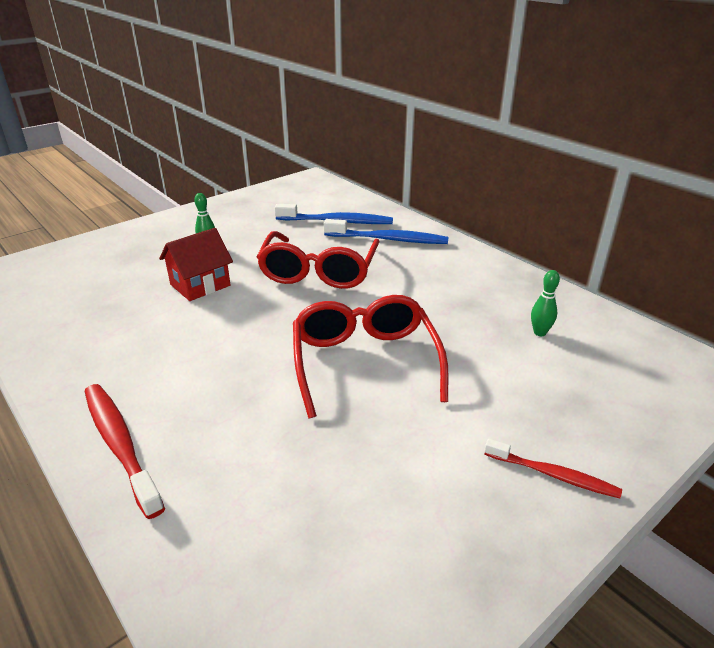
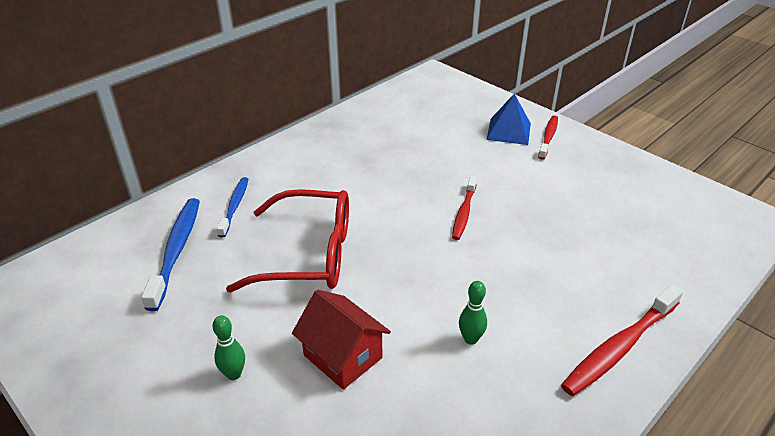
camera: 95 degrees left, 5 degrees up
red glasses [293,295,449,419] -> red toothbrush [452,176,477,240]
blue toothbrush [324,219,448,244] -> blue toothbrush [217,177,248,237], size x0.63
green bowling pin [531,270,560,336] -> green bowling pin moved to [459,281,487,345]
none -> blue pyramid [486,94,531,145]

